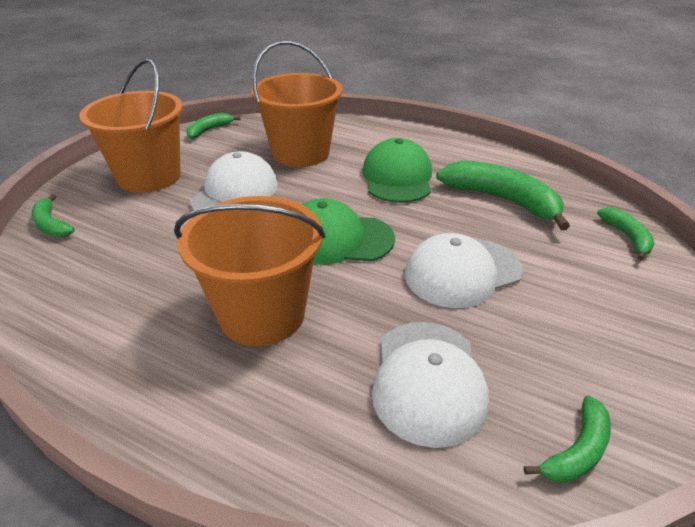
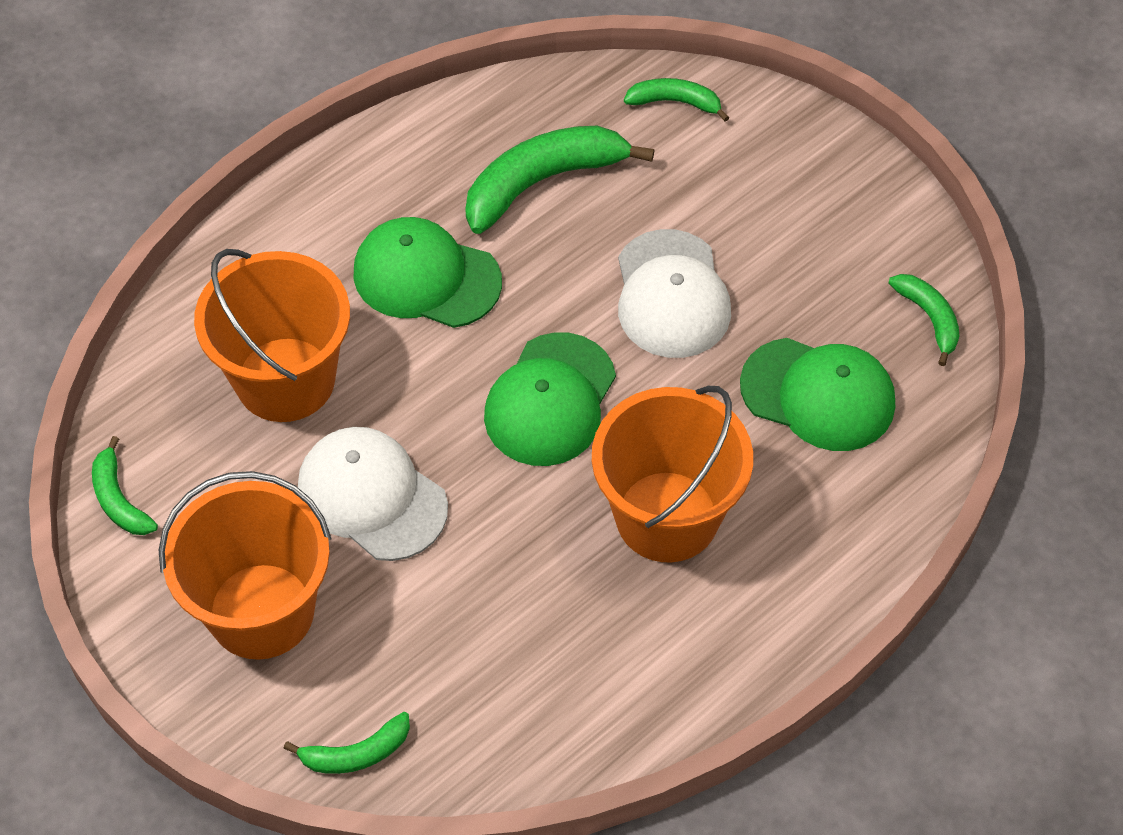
camera: 70 degrees left, 20 degrees up
white cap [372,322,489,448] -> green cap [740,338,895,451]

